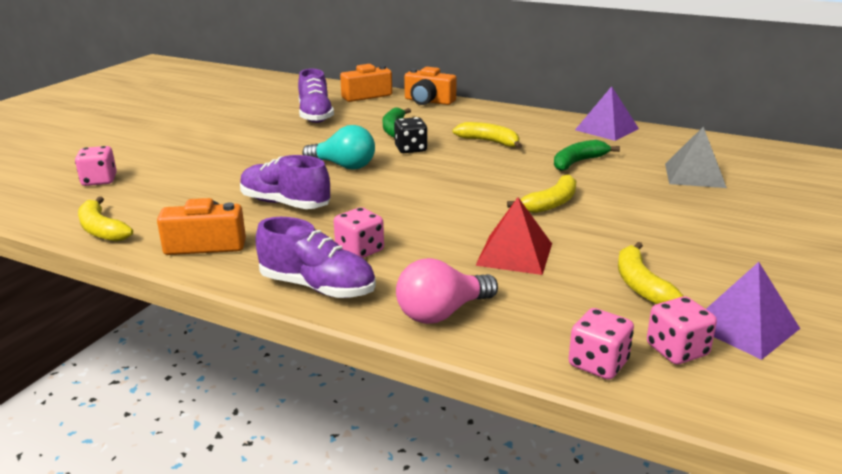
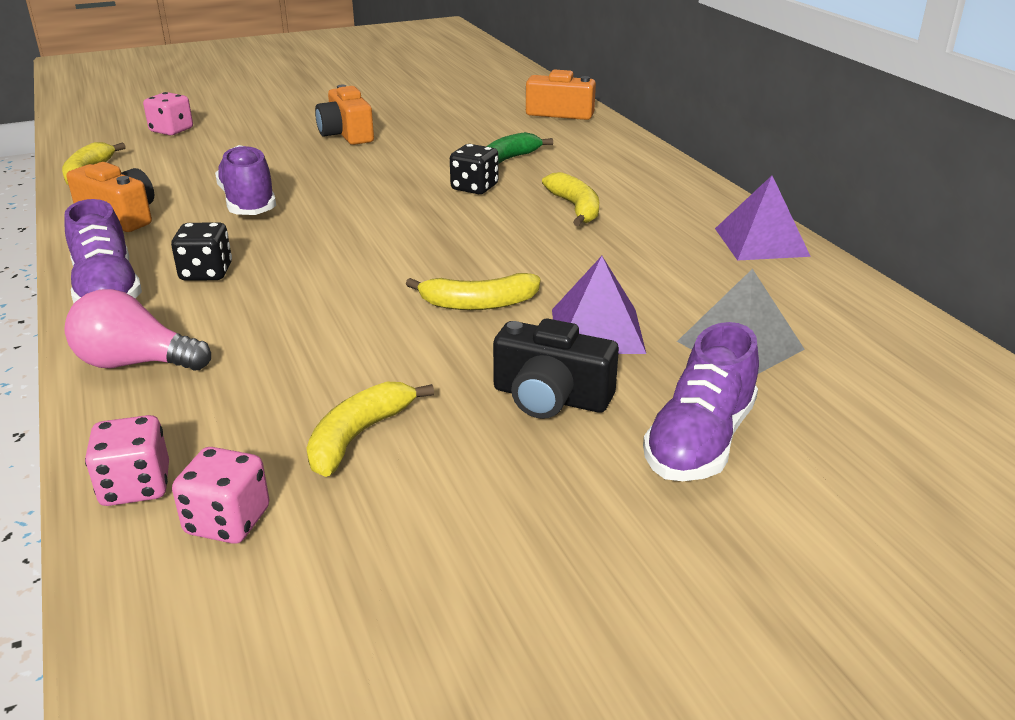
camera: 40 degrees right, 5 degrees up
purple shoe [298,69,334,123] -> purple shoe moved to [643,322,759,481]
turquoise light bulb [302,125,375,170] -> none
pink dice [334,207,384,258] -> black dice [171,222,232,281]
orange camera [404,67,457,105] -> orange camera moved to [315,85,374,145]
red pyramid [475,197,552,275] -> none
green banana [554,140,620,171] -> none
purple pyramid [706,262,800,360] -> purple pyramid moved to [552,256,646,354]
none -> black camera [493,318,619,419]

